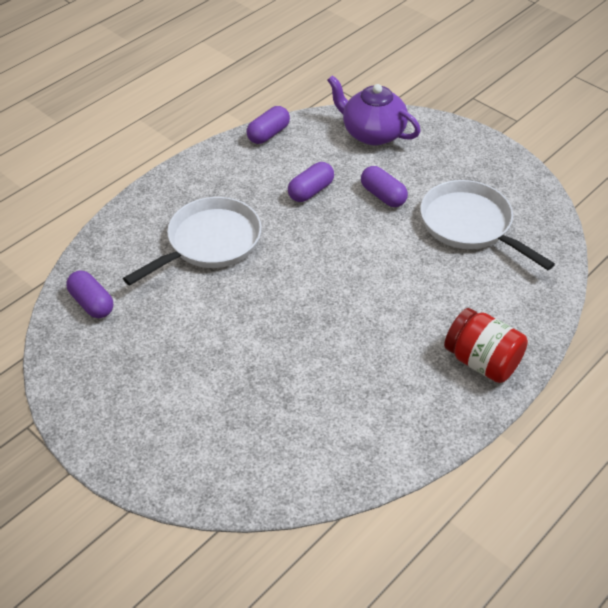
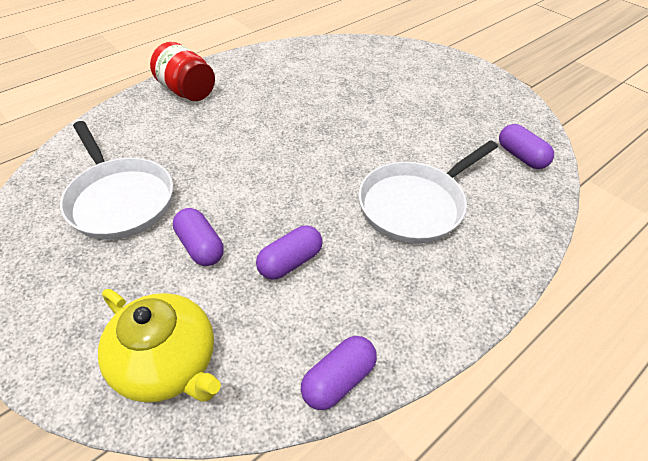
camera: 175 degrees left, 0 degrees up
purple teapot [327,75,421,145] -> yellow teapot [98,289,221,403]

